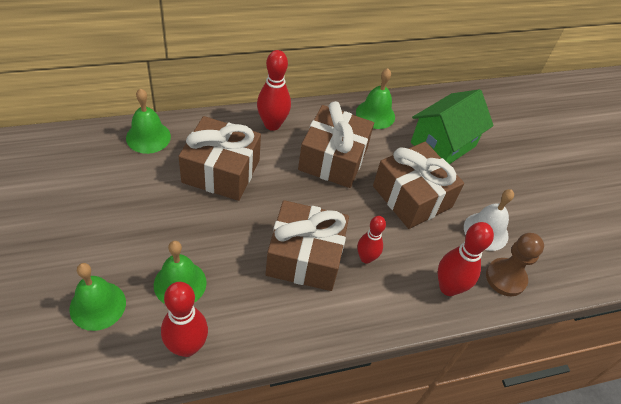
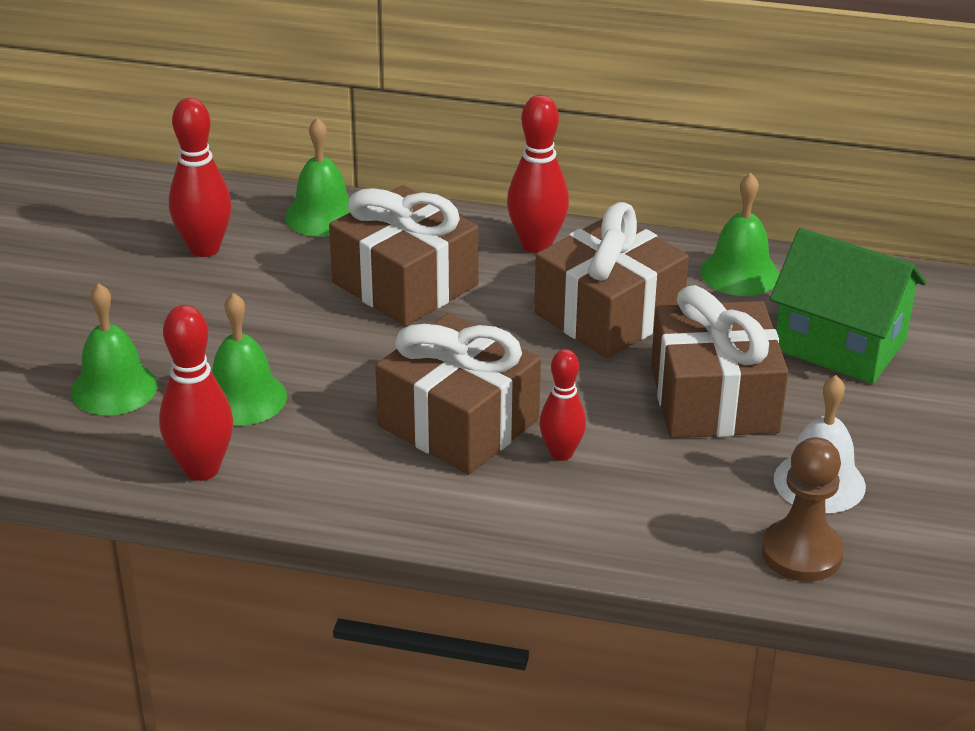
camera: 35 degrees right, 15 degrees down
green house [411,89,494,164] -> green house turned 45 degrees clockwise [770,228,927,384]
red bowling pin [438,222,494,296] -> red bowling pin moved to [169,98,232,257]

